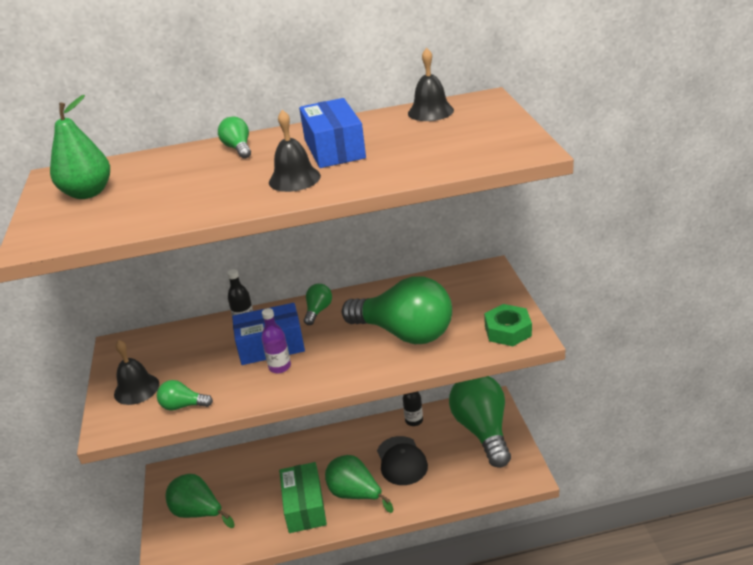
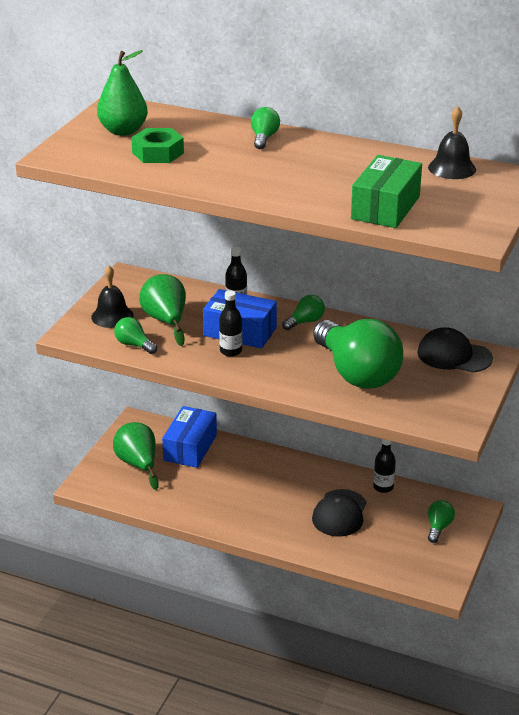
camera: 30 degrees right, 0 degrees up
purple bottle [262,308,291,373] -> black bottle [219,290,242,357]
black bell [269,110,321,192] -> none
green box [279,462,327,533] -> green box moved to [351,155,422,228]
blue box [299,98,366,168] -> blue box moved to [162,406,217,468]
green pear [325,455,393,513] -> green pear moved to [139,274,186,346]
green light bulb [449,376,511,468] -> green light bulb [428,500,455,543], size x0.42
green nut [484,304,532,346] -> green nut moved to [131,128,184,163]
none -> black cap [417,327,493,373]

